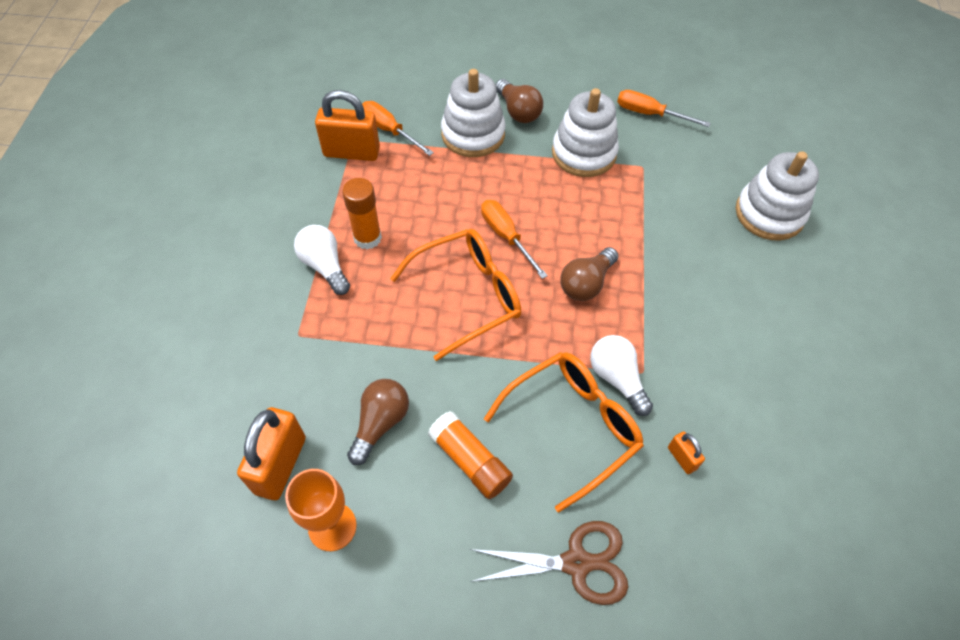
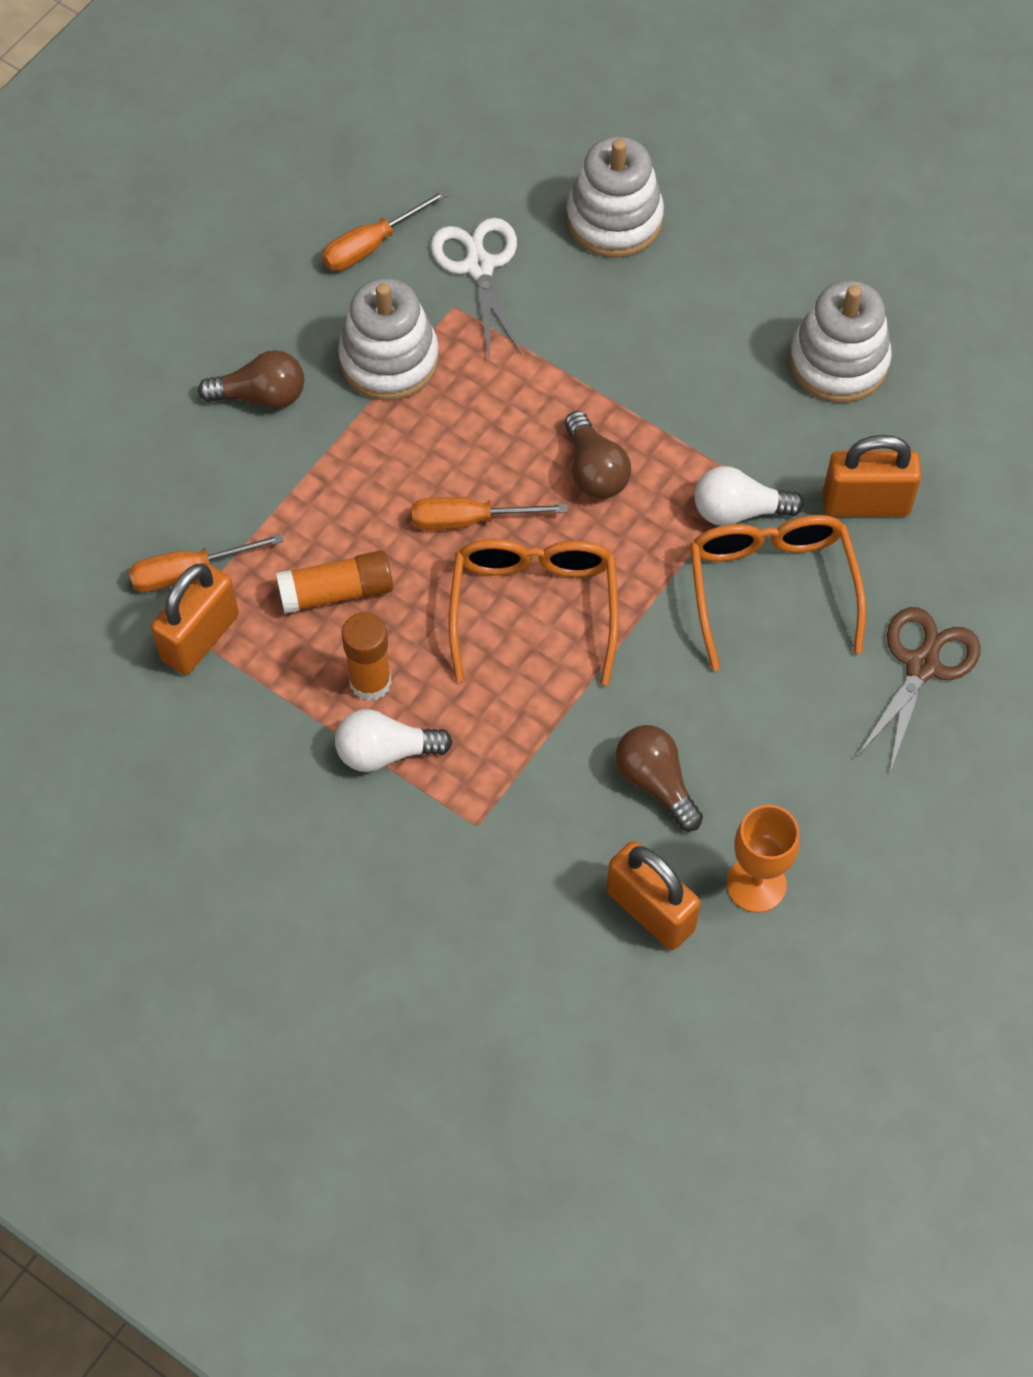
camera: 60 degrees left, 5 degrees up
orange glue stick [428,411,513,499] -> orange glue stick moved to [276,550,393,614]
white stacking toy [441,69,506,157] -> white stacking toy moved to [789,280,892,403]
orange padlock [668,431,705,474] -> orange padlock [823,435,922,517], size x2.07
none -> white scissors [431,218,522,358]

